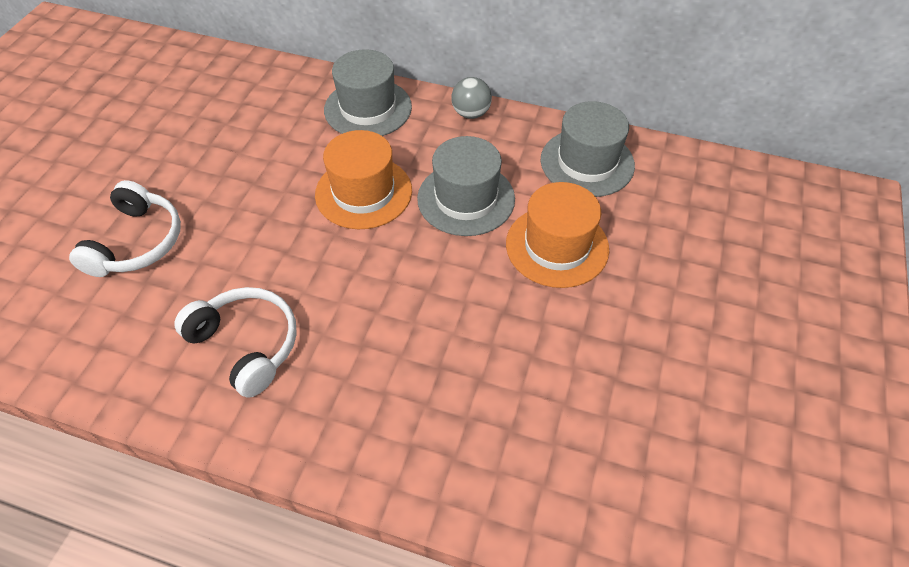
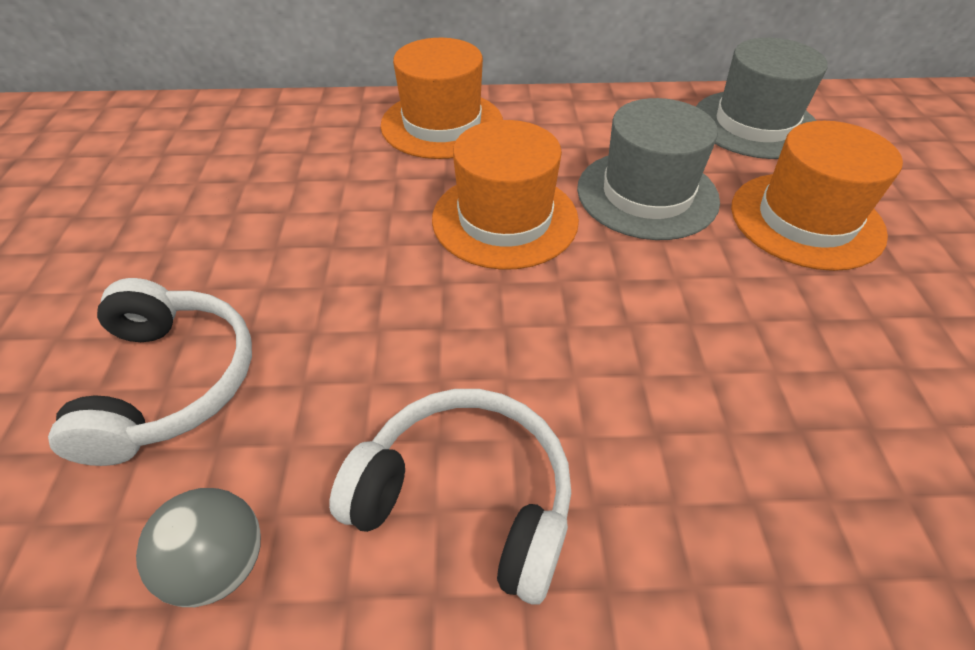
camera: 20 degrees left, 5 degrees down
grey hat [324,49,412,136] -> orange hat [381,38,503,159]
grey ball [451,77,492,119] -> grey ball moved to [136,488,261,607]

